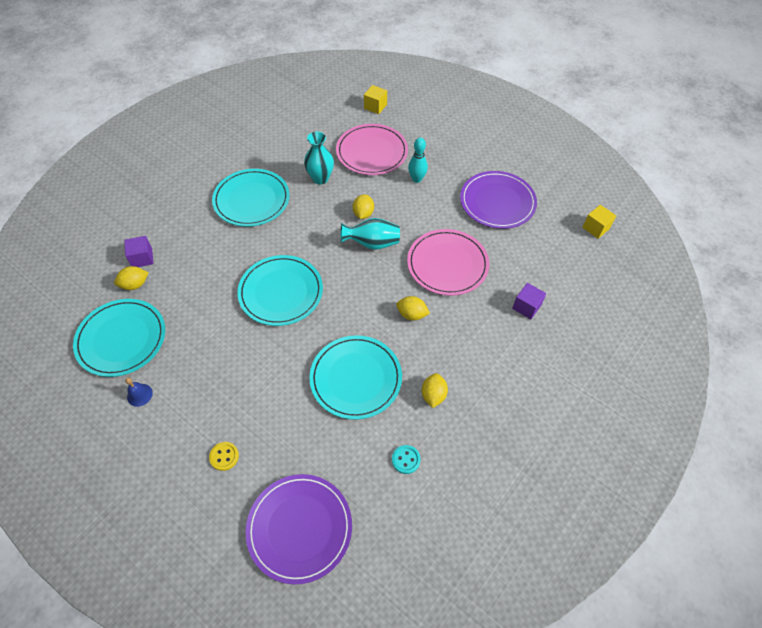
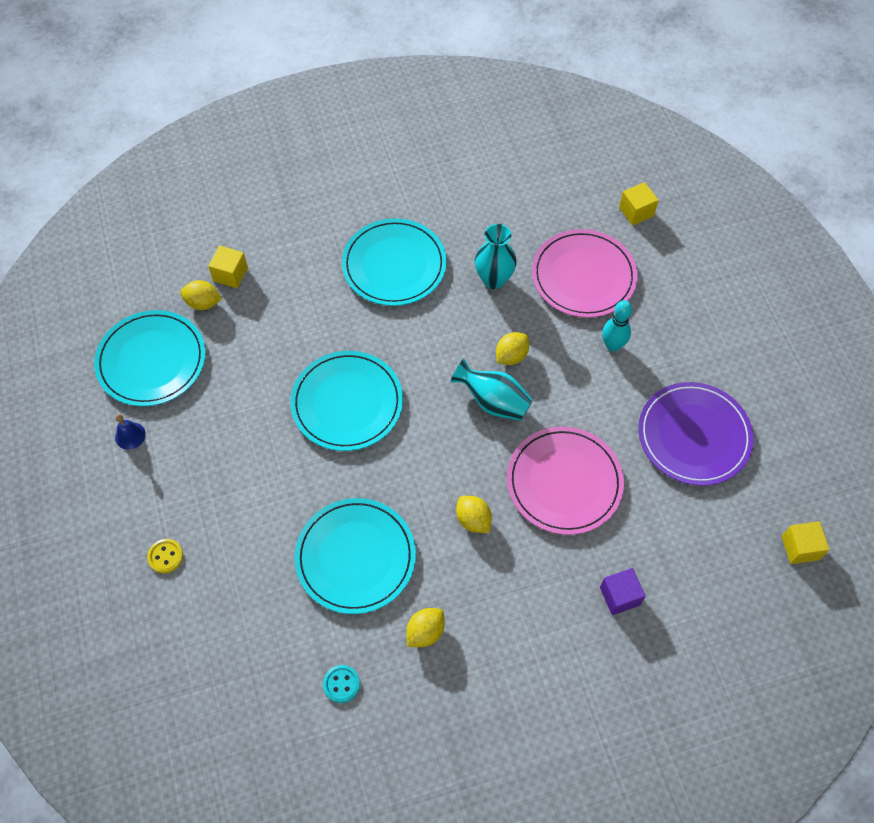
camera: 35 degrees right, 5 degrees up
purple cube [124,236,153,267] -> yellow cube [208,246,248,288]
purple plate [245,474,352,585] -> none

